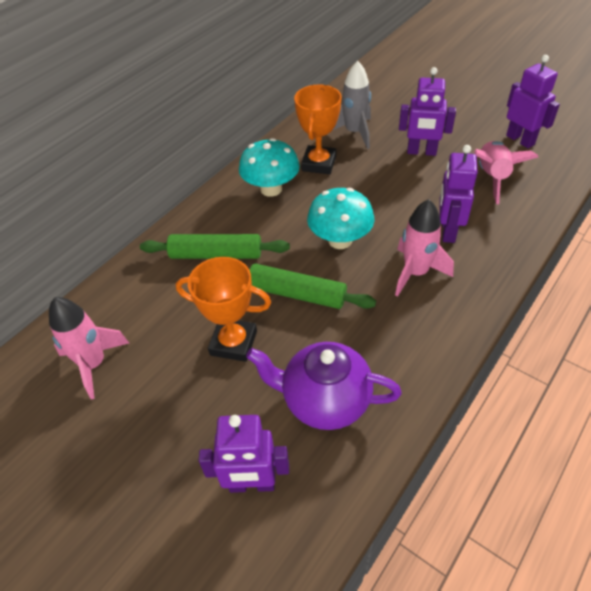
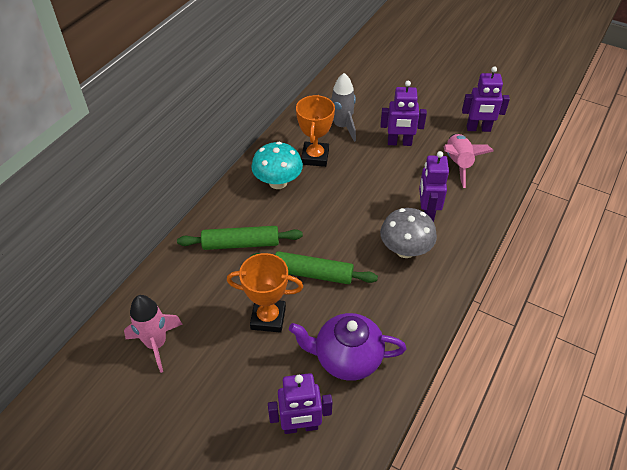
camera: 10 degrees left, 0 degrees up
turquoise mushroom [307,188,374,249] -> none
pink rocket [395,199,454,296] -> grey mushroom [380,208,437,258]
purple robot [506,55,560,148] -> purple robot turned 135 degrees clockwise [462,67,510,132]

